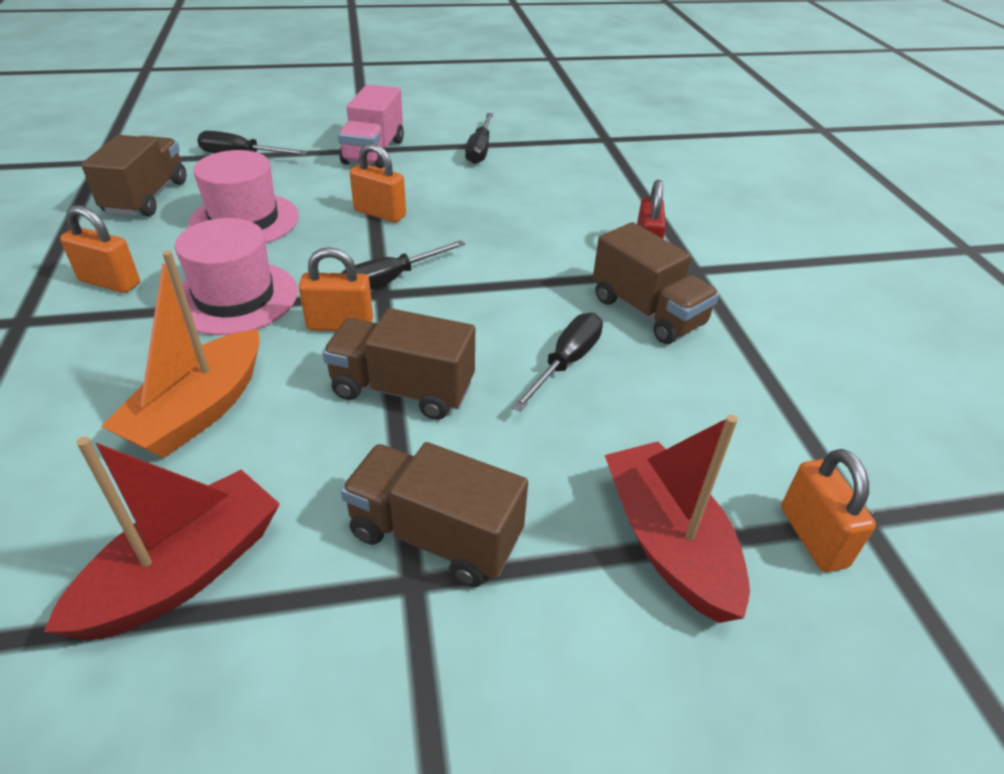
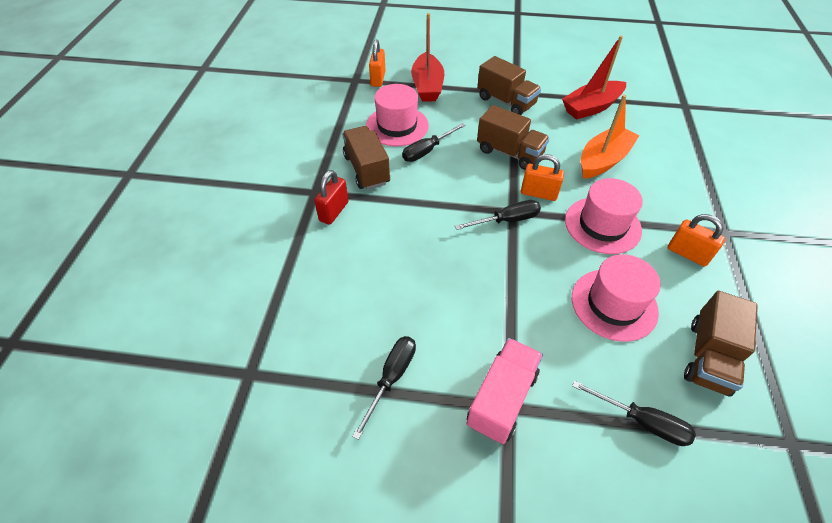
camera: 160 degrees left, 10 degrees up
orange padlock [350,143,406,223] -> none
none -> pink hat [366,84,429,146]

